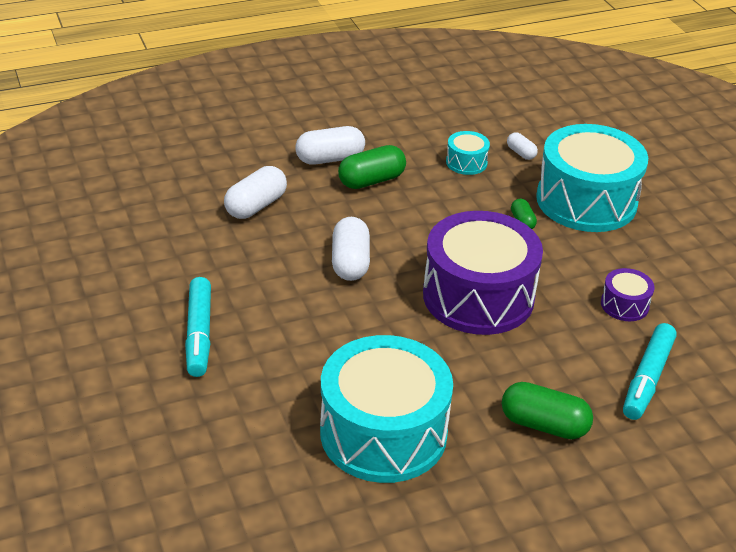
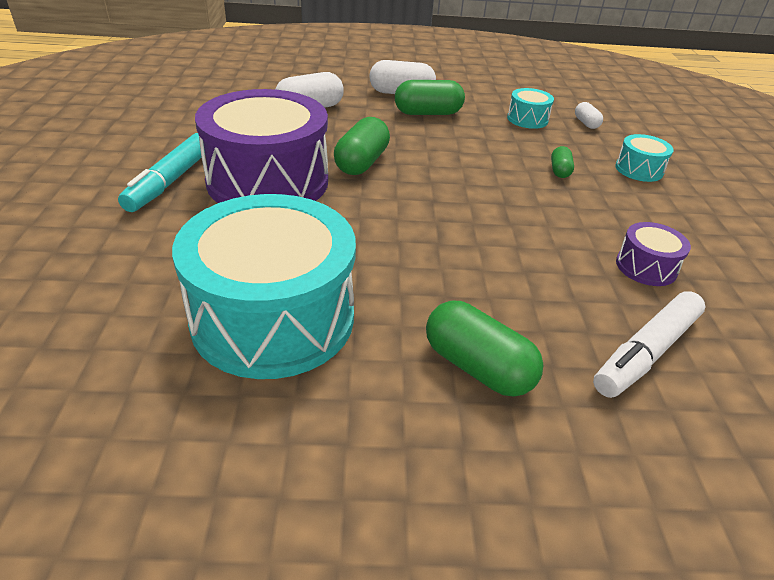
camera: 20 degrees right, 0 degrees up
white capsule [332,217,370,281] -> green capsule [334,117,390,175]
purple drum [423,211,543,335] -> purple drum moved to [195,89,328,203]
turquoise drum [536,124,648,232] -> turquoise drum [615,134,674,182], size x0.43
turquoise marker [623,323,677,420] -> white marker [593,291,705,398]

